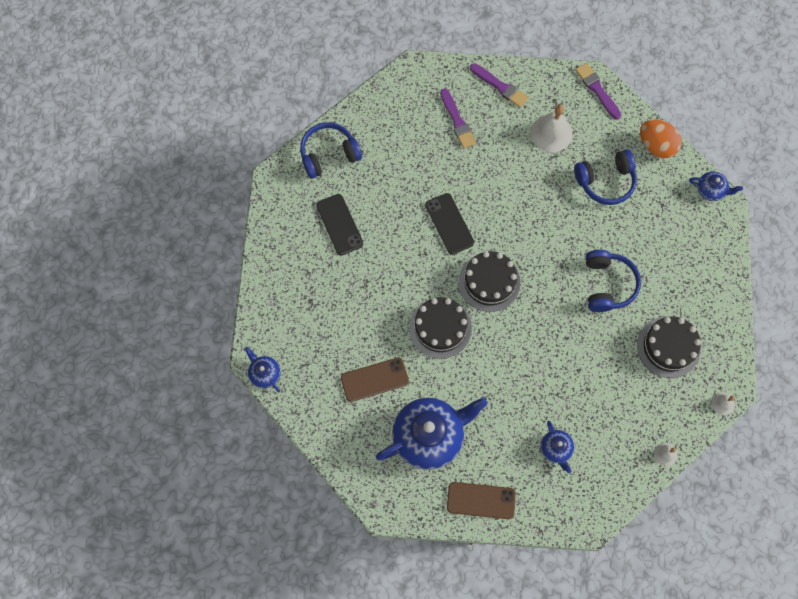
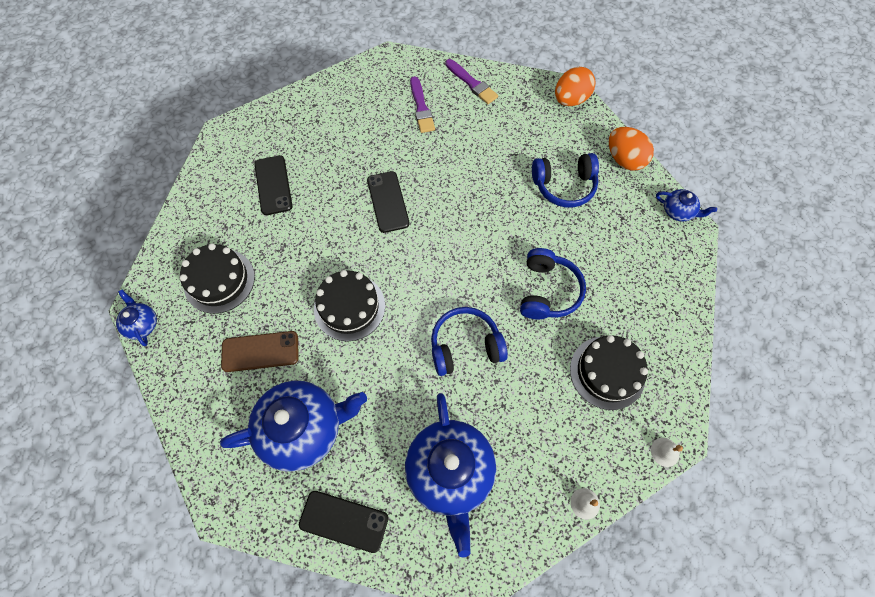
camera: 10 degrees right, 5 degrees down
blue headphones [300,122,362,179] -> blue headphones moved to [431,307,508,376]
brown phone [447,482,516,519] -> black phone [299,491,389,553]
black cake [459,251,521,312] -> black cake moved to [180,243,255,314]
white bell [531,105,573,152] -> none
blue teapot [541,421,574,473] -> blue teapot [405,393,496,557], size x2.15
purple brush [575,63,621,120] -> orange egg [555,67,596,106]

